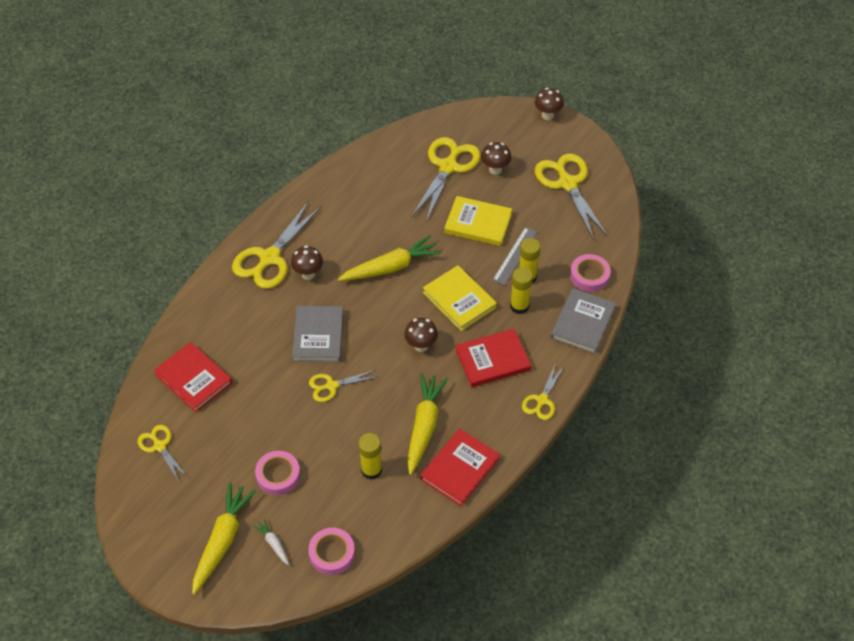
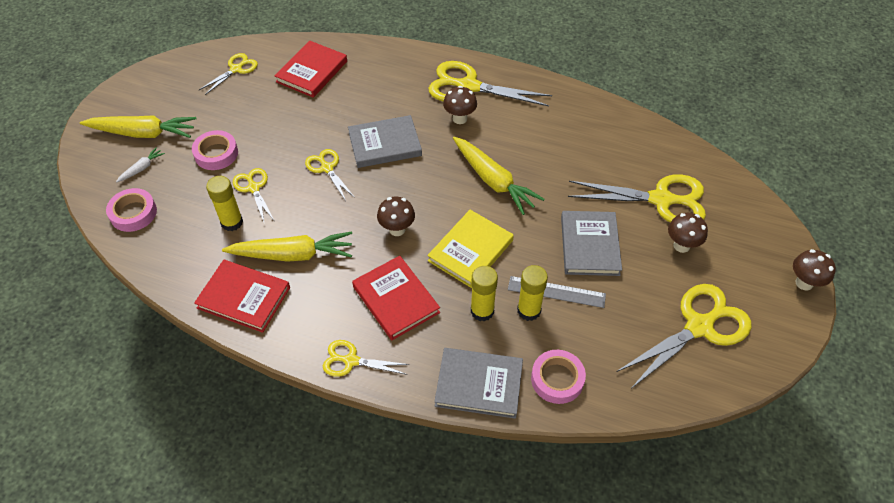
camera: 75 degrees right, 0 degrees up
yellow book [444,196,512,246] -> grey book [561,211,622,276]
none -> yellow scissors [233,168,274,224]

